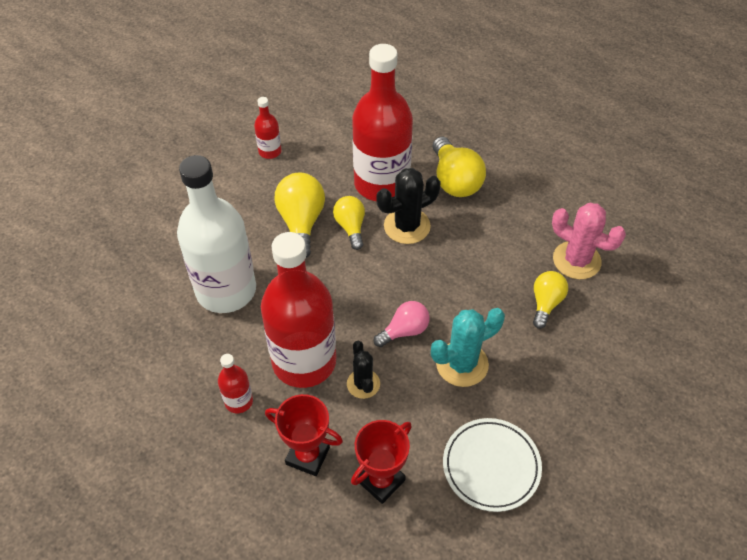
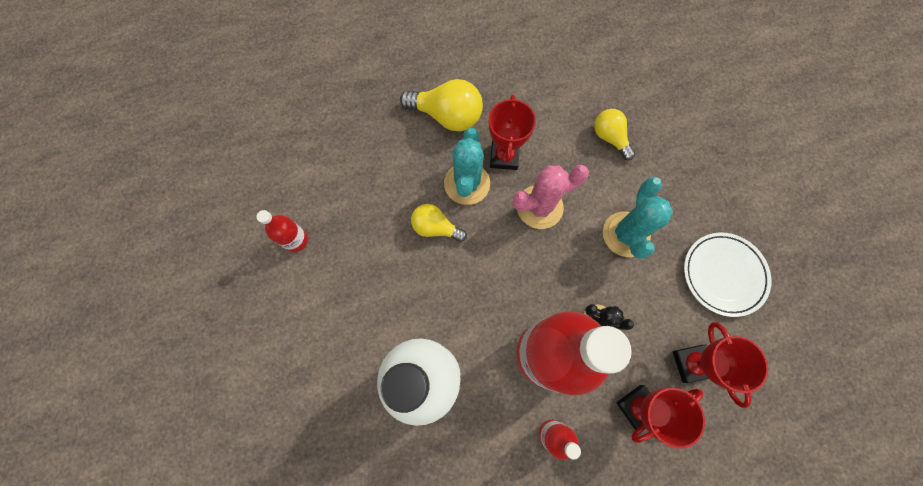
camera: 55 degrees left, 20 degrees up
yellow light bulb [274,173,325,259] -> none
red bottle [352,44,413,201] -> none
pink light bulb [374,301,430,347] -> none
black cactus [376,168,441,244] -> turquoise cactus [444,128,490,205]
pink cactus [552,203,626,279] -> pink cactus moved to [513,165,589,229]
none -> red trophy [489,95,536,170]

